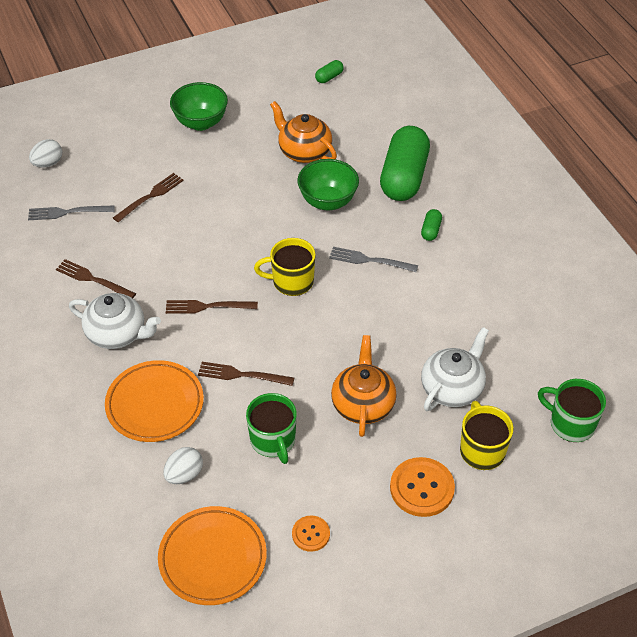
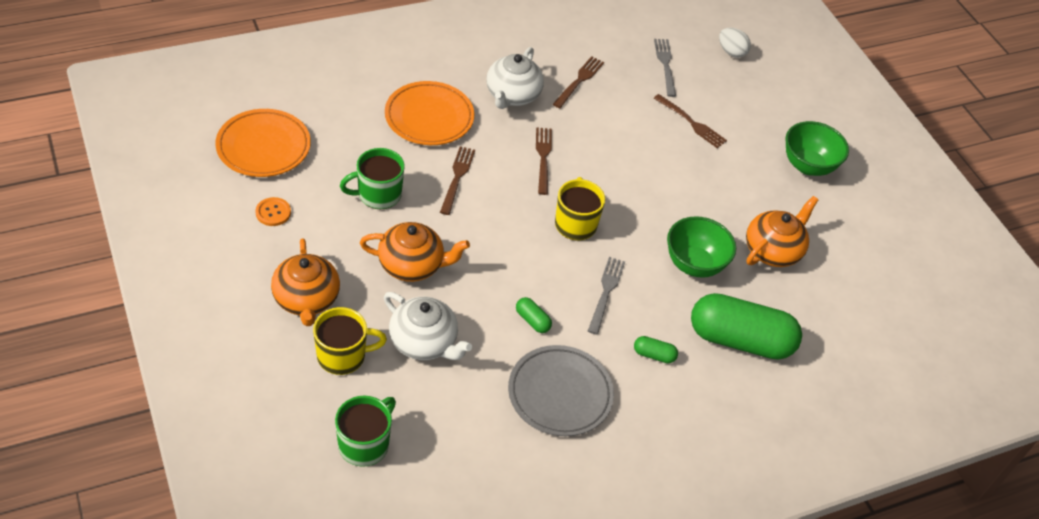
camera: 85 degrees right, 0 degrees up
white egg [163,447,203,484] -> none
green capsule [315,60,344,83] -> green capsule moved to [516,297,552,333]
orange button [390,457,455,517] -> orange teapot [271,239,340,326]
none -> grey plate [508,345,614,436]

